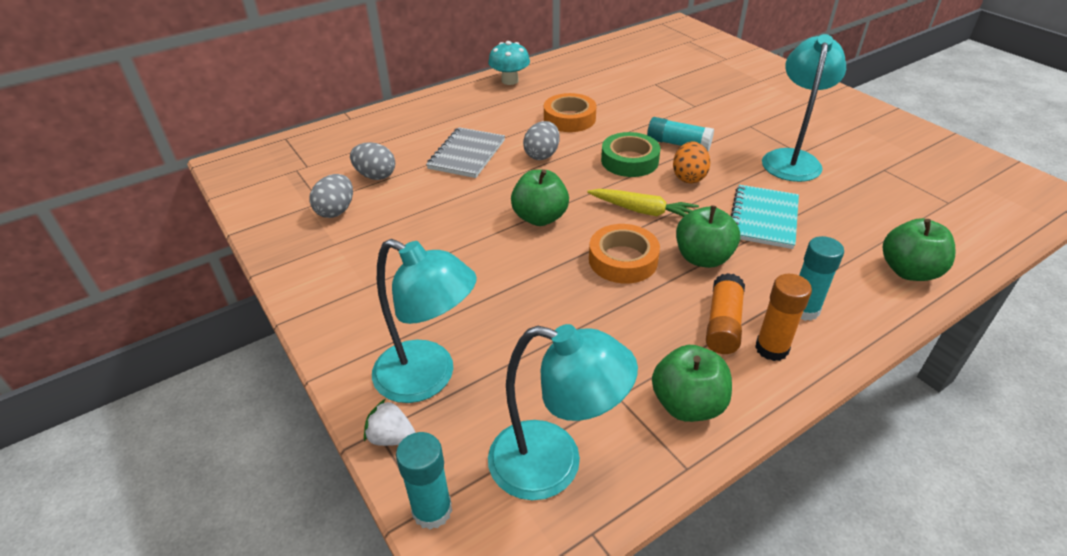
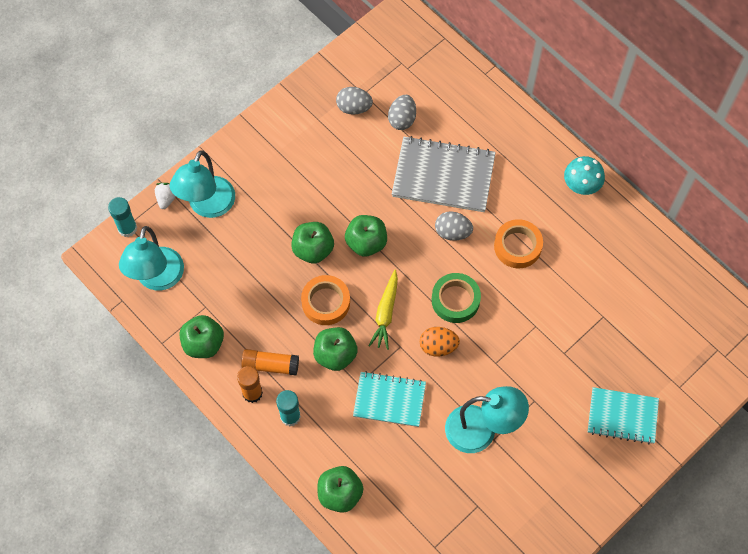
camera: 80 degrees right, 25 degrees up
grey notebook [426,127,505,178] -> grey notebook [392,136,496,212], size x1.52
turquoise glue stick [647,117,714,151] -> none
none -> green apple [291,222,334,264]
none -> turquoise notebook [588,387,659,444]

